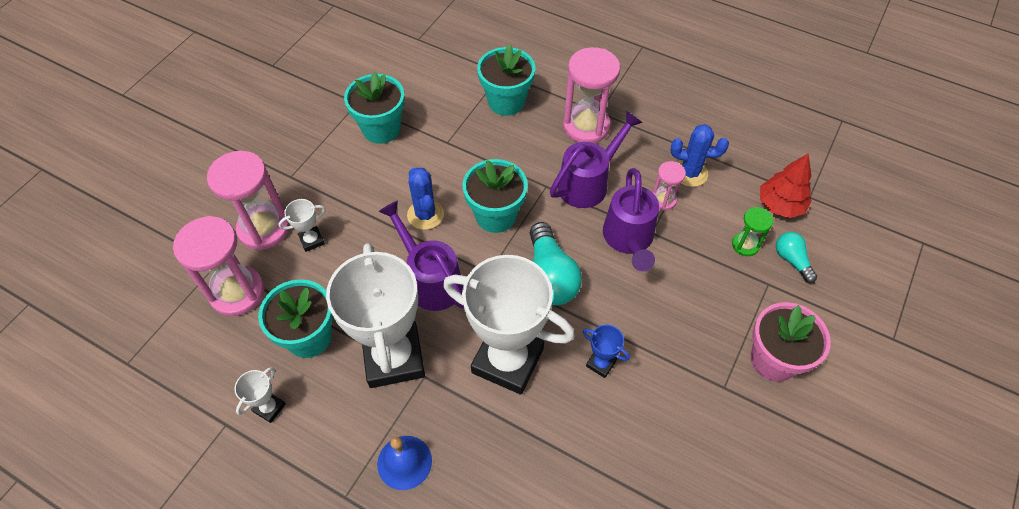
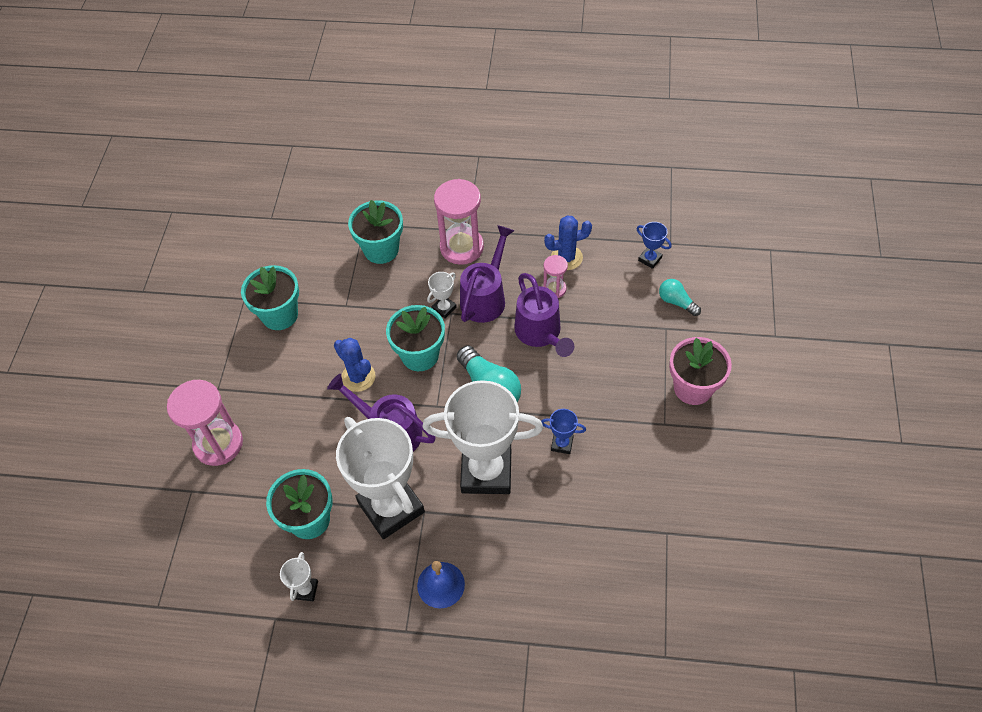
camera: 20 degrees left, 0 degrees up
pink hourglass [173,216,265,316] -> none
white trophy [279,199,326,252] -> white trophy moved to [427,272,457,318]
green hourglass [732,207,773,256] -> none
red tree [760,154,812,218] -> blue trophy [636,222,672,269]

